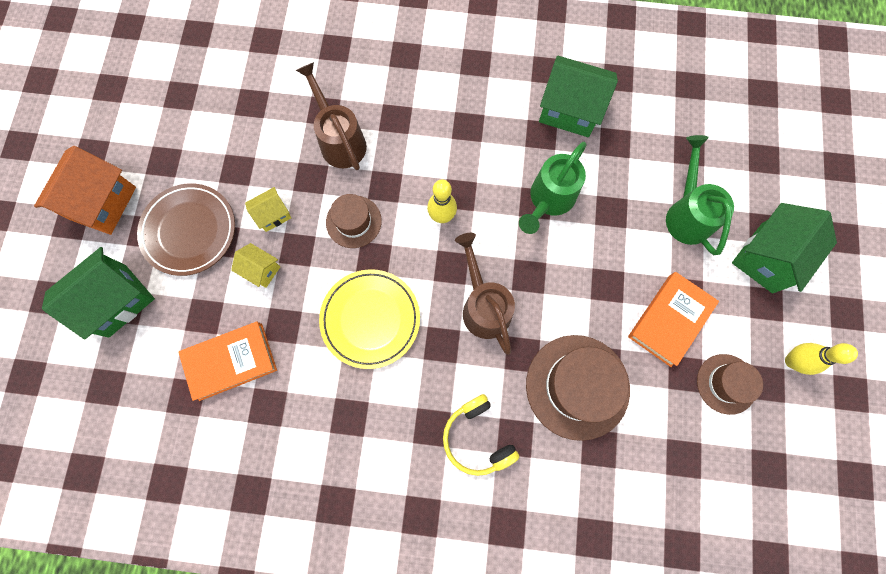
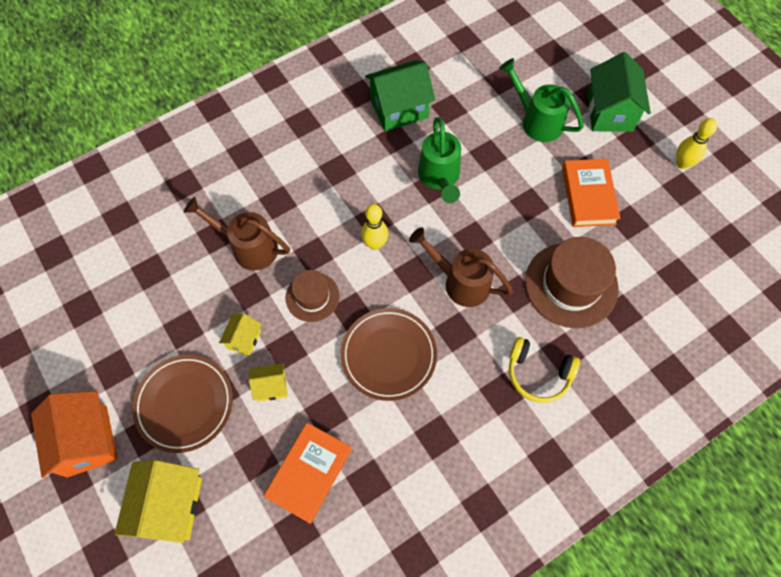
camera: 40 degrees left, 10 degrees down
green house [42,247,155,340] -> yellow house [114,460,202,543]
yellow plate [319,269,420,369] -> brown plate [341,308,437,401]
brown hat [697,354,763,415] -> none

